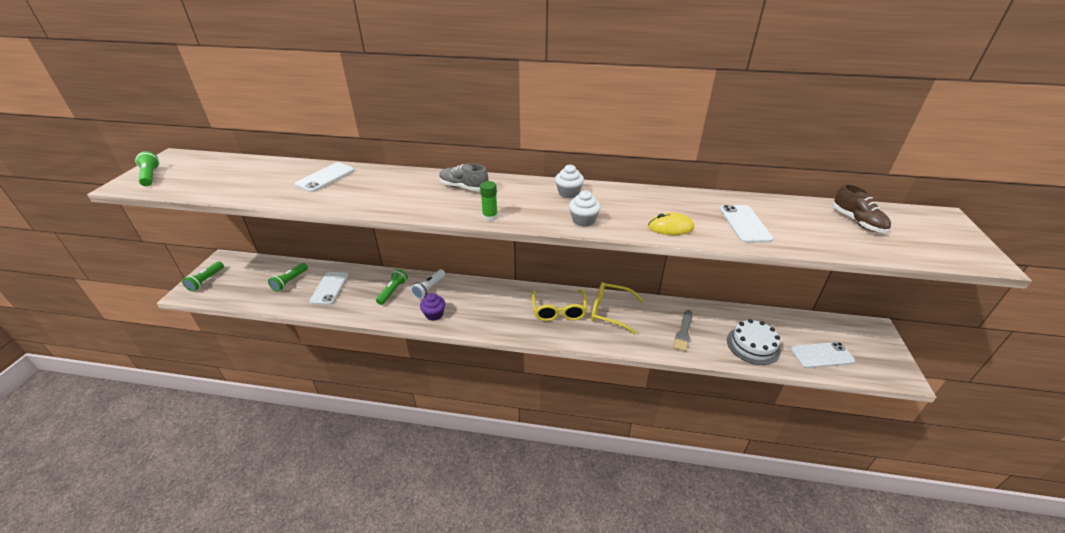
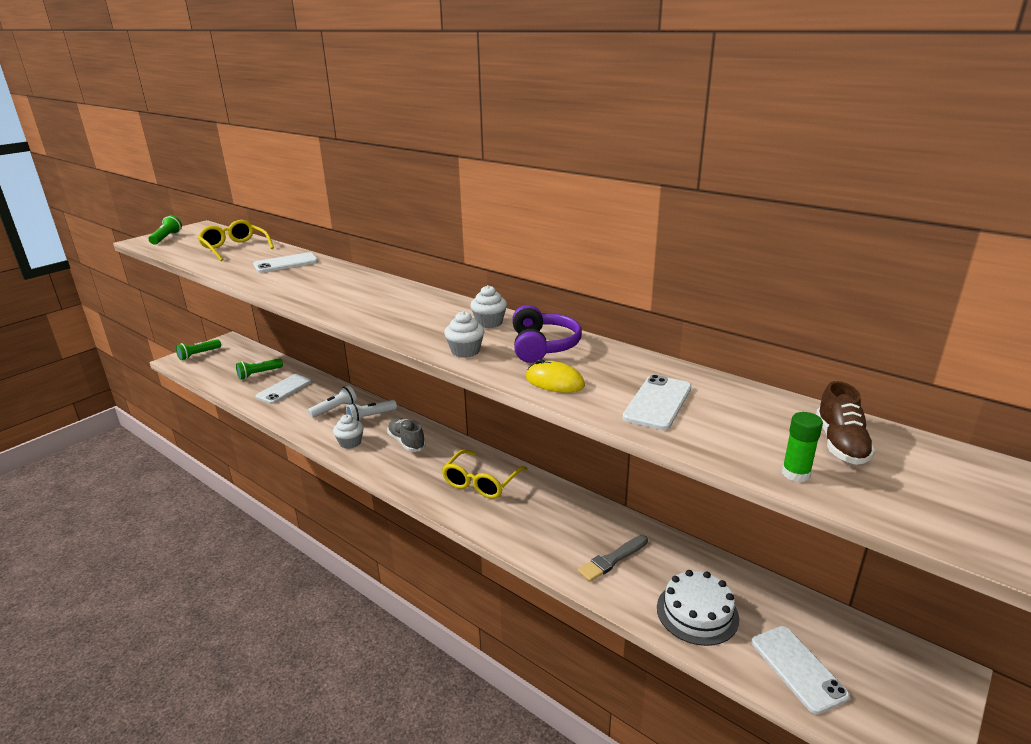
camera: 30 degrees right, 10 degrees down
green flashlight [376,269,408,305] -> white flashlight [308,385,357,418]
purple cupcake [420,293,445,321] -> white cupcake [333,415,364,449]
grey shoe [439,163,488,192] -> grey shoe moved to [387,418,426,452]
green glue stick [480,181,498,221] -> green glue stick moved to [782,412,823,482]
yellow glasses [591,282,644,334] -> yellow glasses moved to [197,220,274,261]
white phone [790,342,855,368] -> white phone turned 45 degrees clockwise [751,626,850,714]
none -> purple headphones [512,305,582,363]

